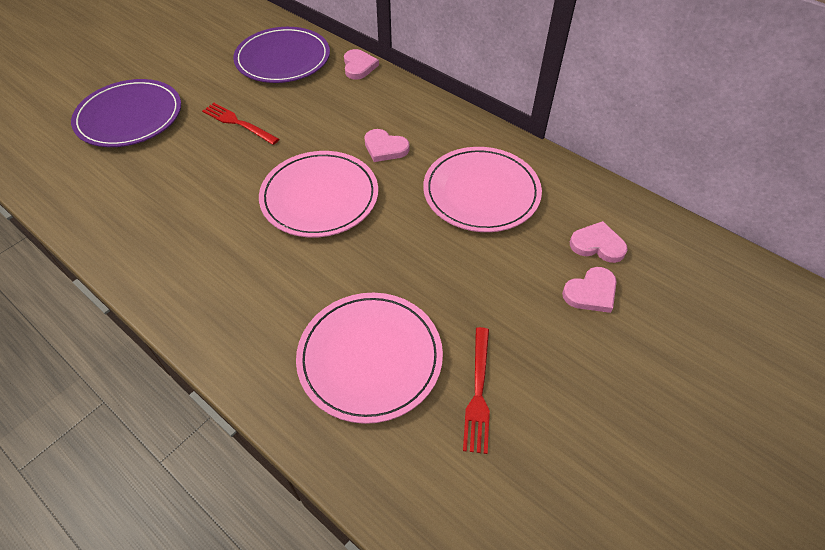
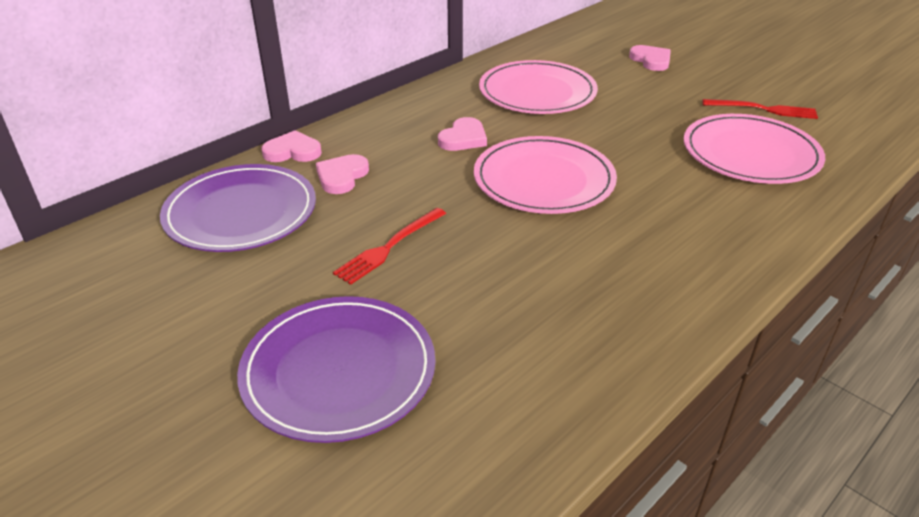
camera: 85 degrees left, 15 degrees down
pink heart [570,221,628,263] -> pink heart moved to [316,154,369,194]

